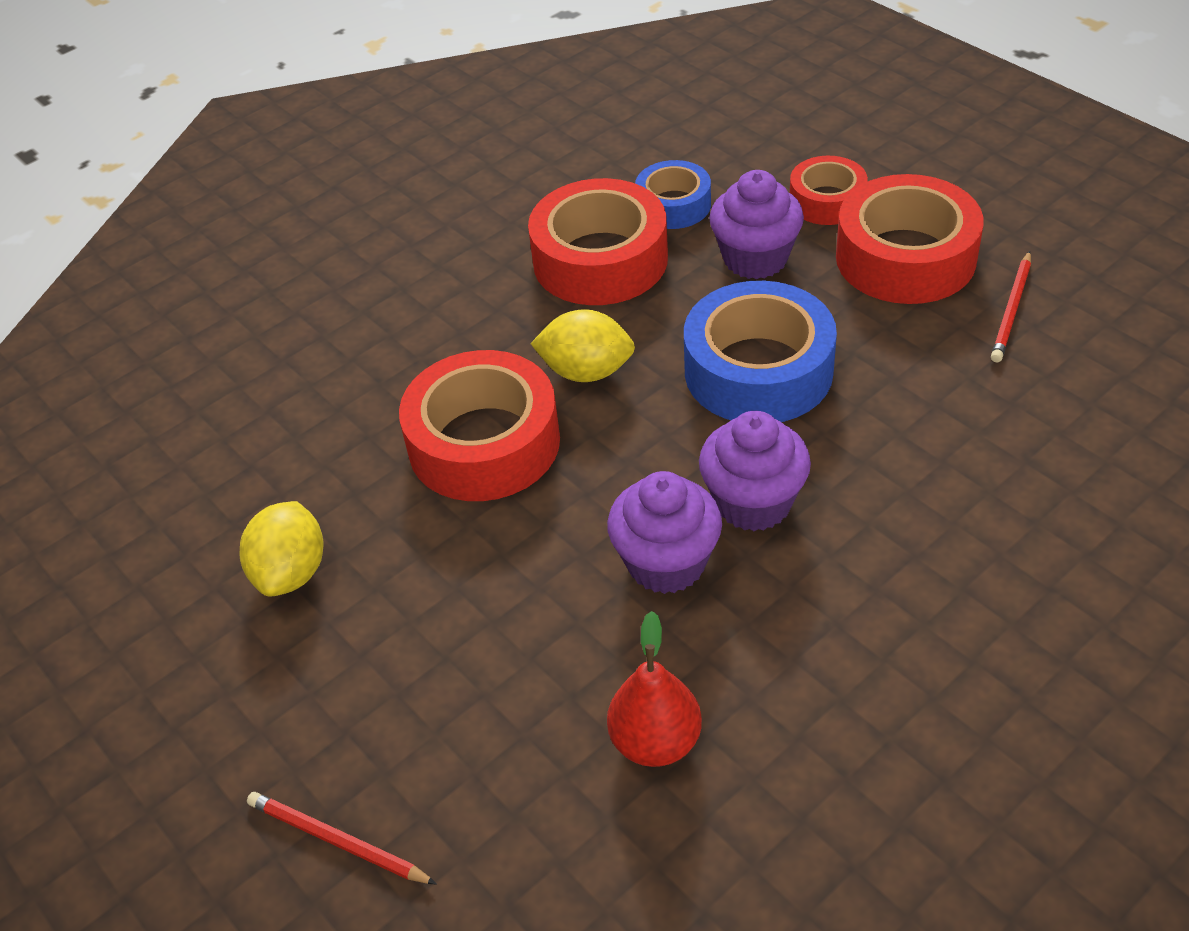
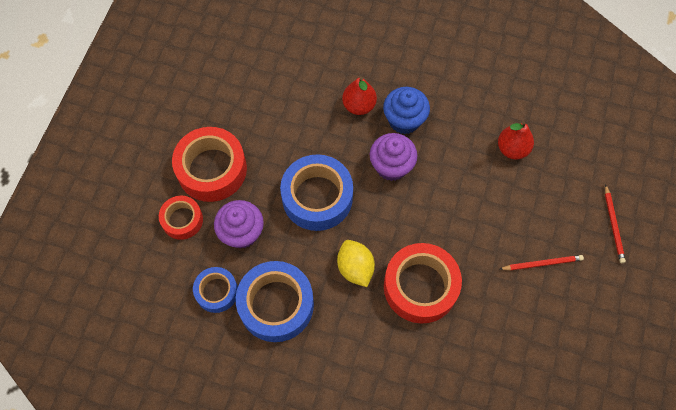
camera: 125 degrees left, 20 degrees up
yellow lemon [240,501,323,596] -> none
red tape [528,178,668,305] -> blue tape [236,261,314,342]
purple cupcake [607,471,722,594] -> none
red pencil [991,251,1031,362] -> red pencil moved to [500,255,584,271]
none -> red pear [342,77,377,115]
none -> blue cupcake [383,87,430,134]

